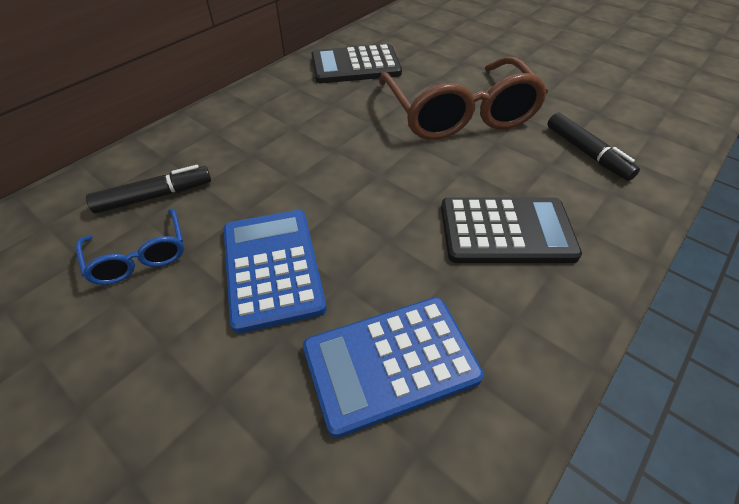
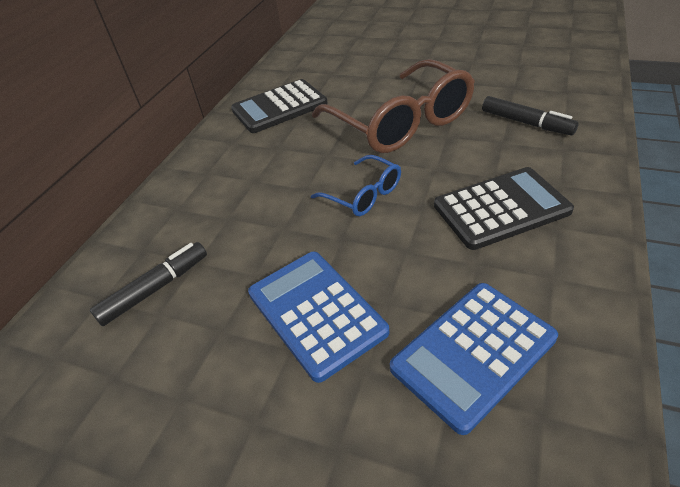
camera: 15 degrees left, 5 degrees down
blue glasses [76,209,184,285] -> blue glasses moved to [311,155,401,216]

